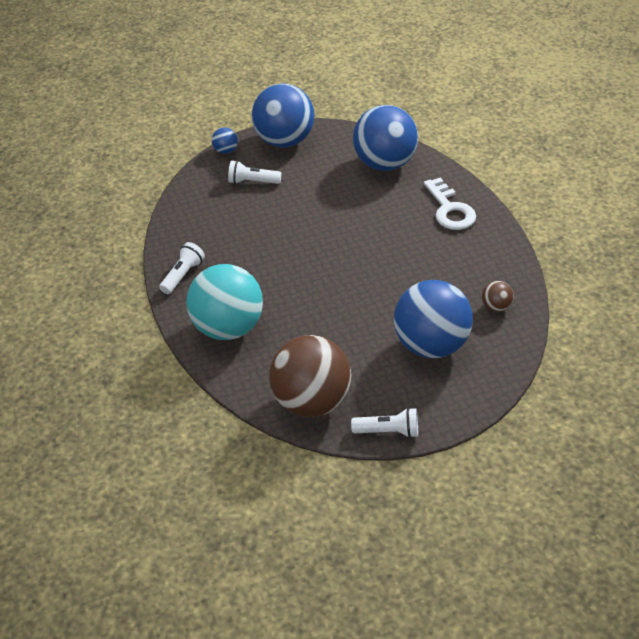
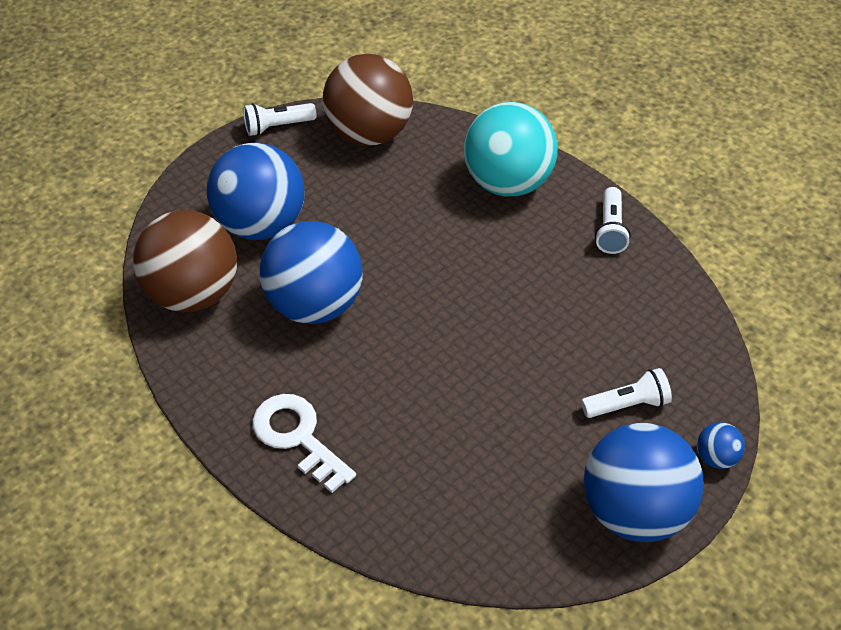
camera: 155 degrees right, 5 degrees up
blue ball [353,105,418,171] -> blue ball moved to [260,221,363,324]
brown ball [482,281,513,312] -> brown ball [133,210,237,312], size x2.40

